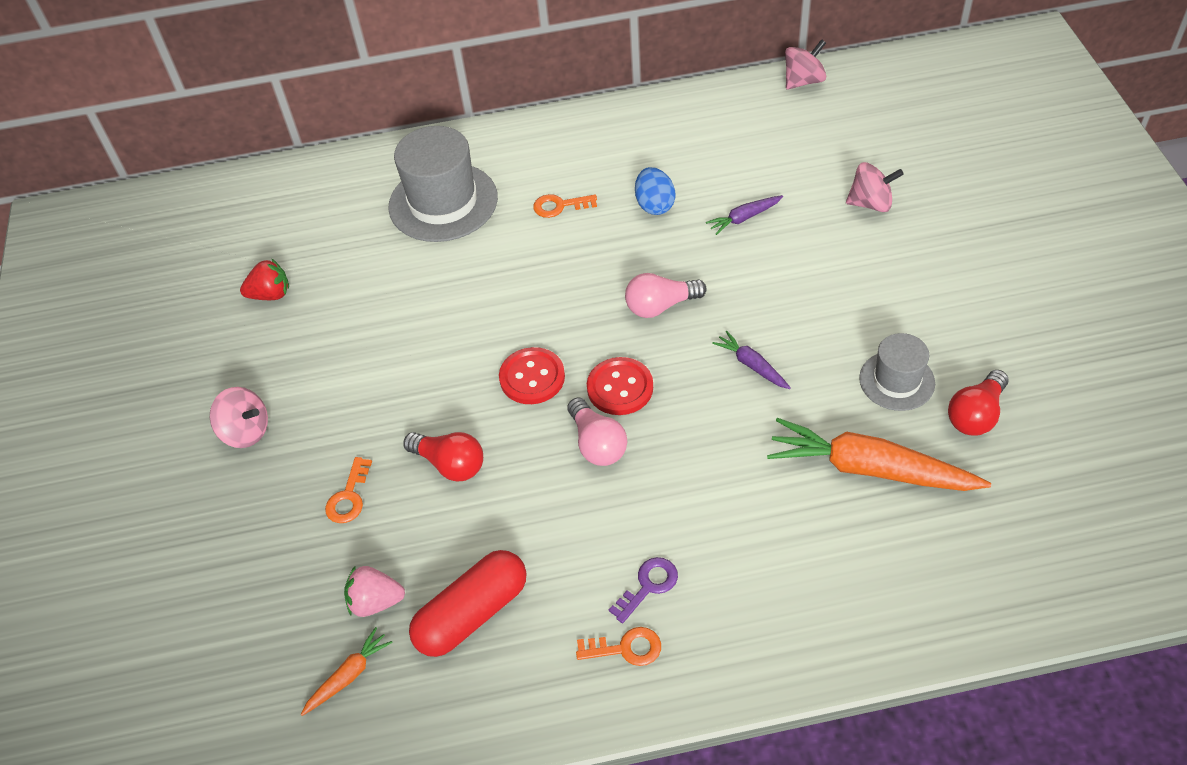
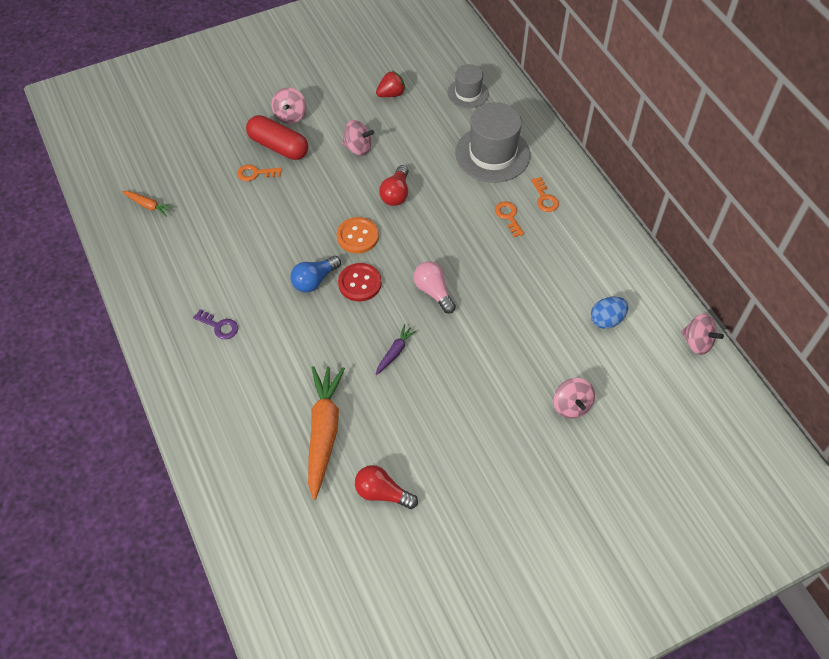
camera: 70 degrees right, 5 degrees up
red strawberry [240,258,289,300] -> red strawberry turned 90 degrees counterclockwise [376,71,406,97]
pink strawberry [344,565,405,617] -> none
red light bulb [403,432,483,482] -> red light bulb moved to [379,165,409,206]
red capsule [409,550,526,657] -> red capsule moved to [246,115,308,160]
red button [499,347,565,404] -> orange button [337,217,379,254]
pink light bulb [567,397,627,466] -> blue light bulb [290,256,341,293]
orange key [576,627,661,666] -> orange key moved to [531,177,559,212]
blue egg [635,167,676,215] -> blue egg moved to [591,297,628,329]
purple carrot [706,195,783,235] -> none
grey hat [859,333,935,411] -> grey hat moved to [447,64,489,108]
none -> pink spinning top [342,120,374,156]

